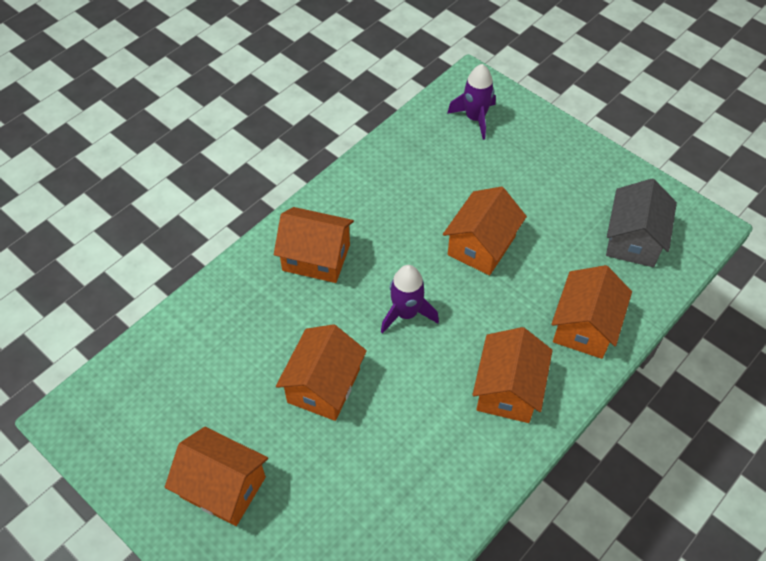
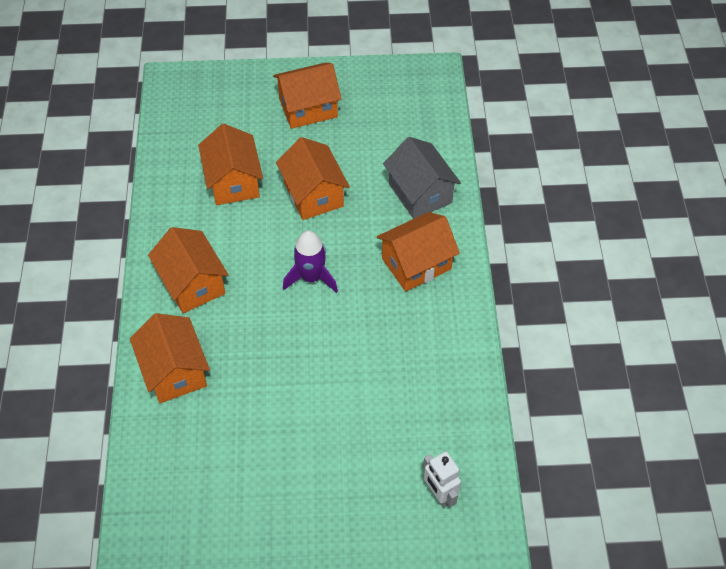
camera: 135 degrees right, 0 degrees up
orange house [443,187,527,276] -> orange house moved to [198,123,263,205]
purple rocket [447,64,496,140] -> white robot [423,452,461,508]
grey house [606,178,677,267] -> grey house moved to [383,137,461,219]

